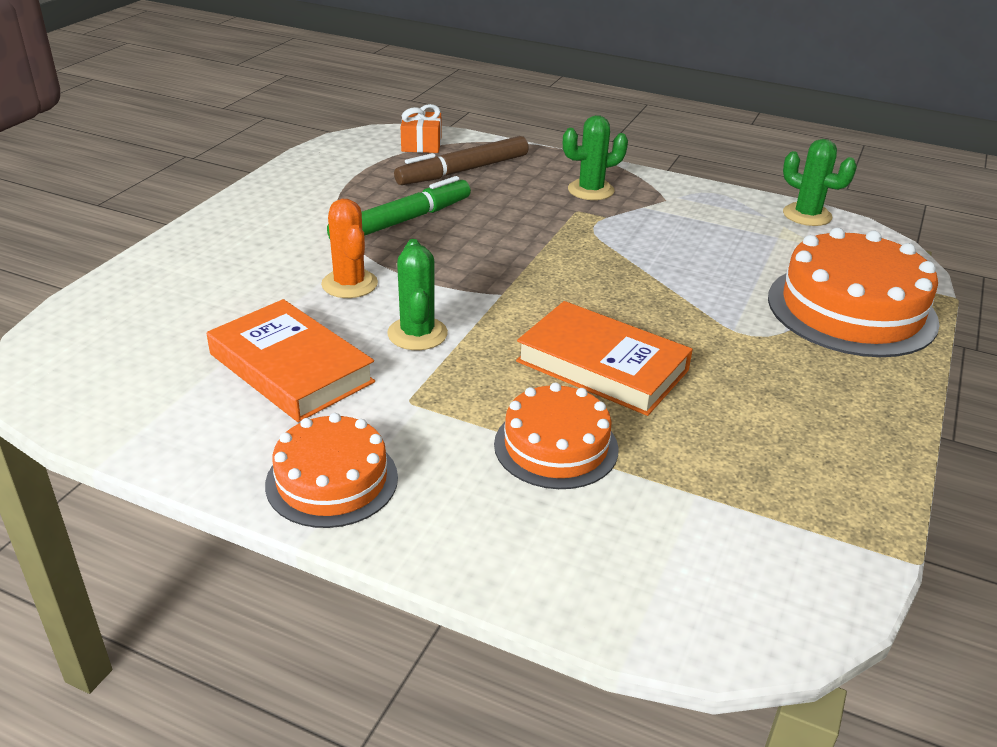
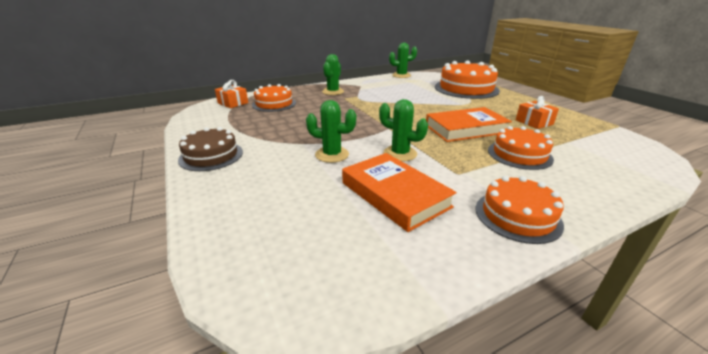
camera: 50 degrees left, 5 degrees down
orange book [207,299,375,422] -> orange book turned 60 degrees clockwise [342,153,457,232]
orange cactus [321,199,378,298] -> green cactus [306,100,356,163]
green marker [327,176,471,239] -> none
brown marker [394,136,529,185] -> orange cake [252,84,296,112]
none -> brown cake [178,127,243,171]
none -> orange gift [516,96,559,129]

